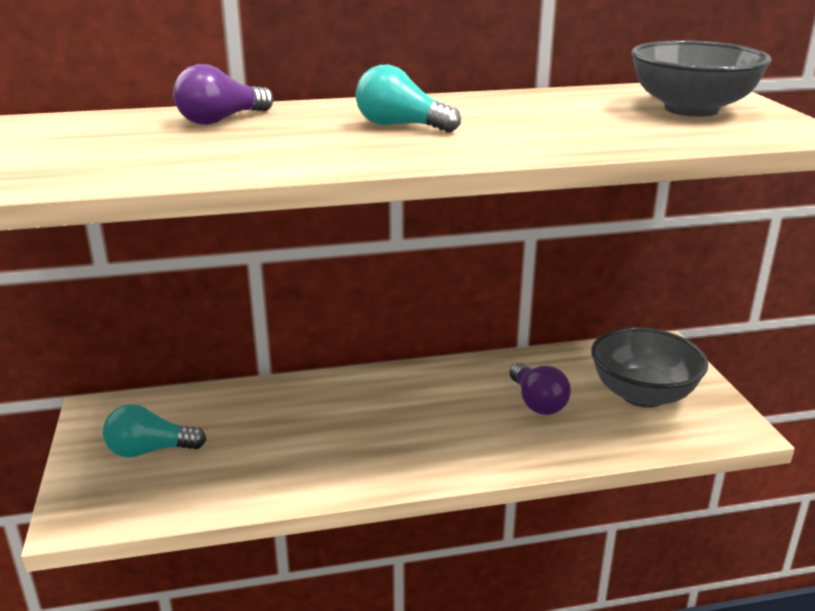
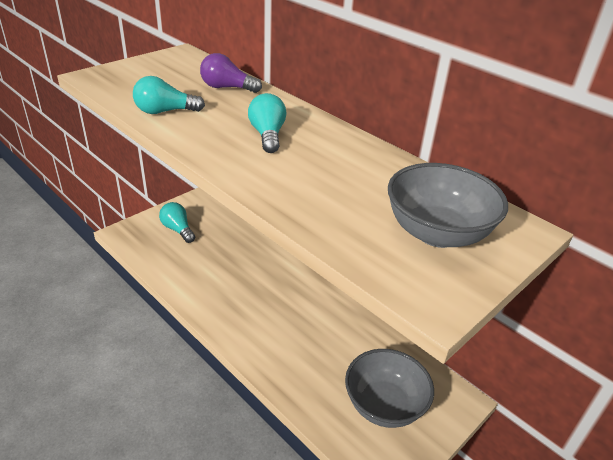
camera: 55 degrees right, 10 degrees up
purple light bulb [509,363,571,415] -> none
none -> turquoise light bulb [133,76,205,114]

